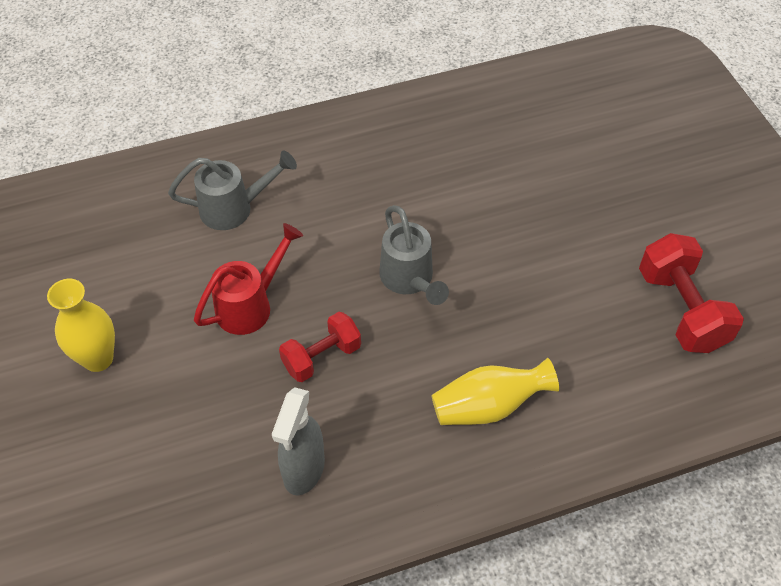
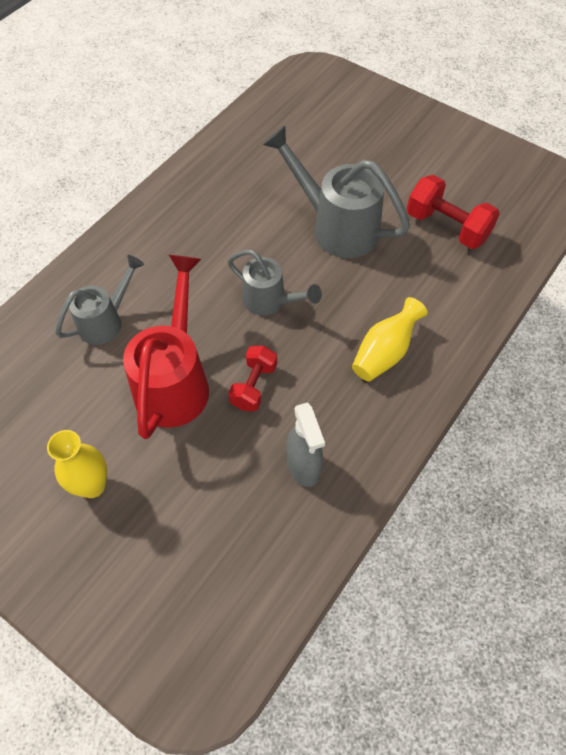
camera: 35 degrees left, 5 degrees up
red watering can [194,223,303,335] -> red watering can [123,255,209,439], size x1.63
none -> grey watering can [263,126,410,258]

